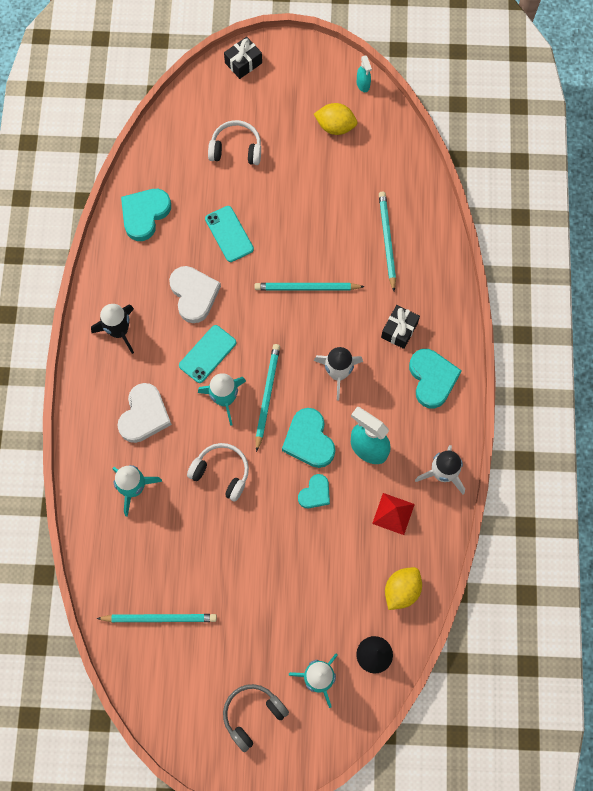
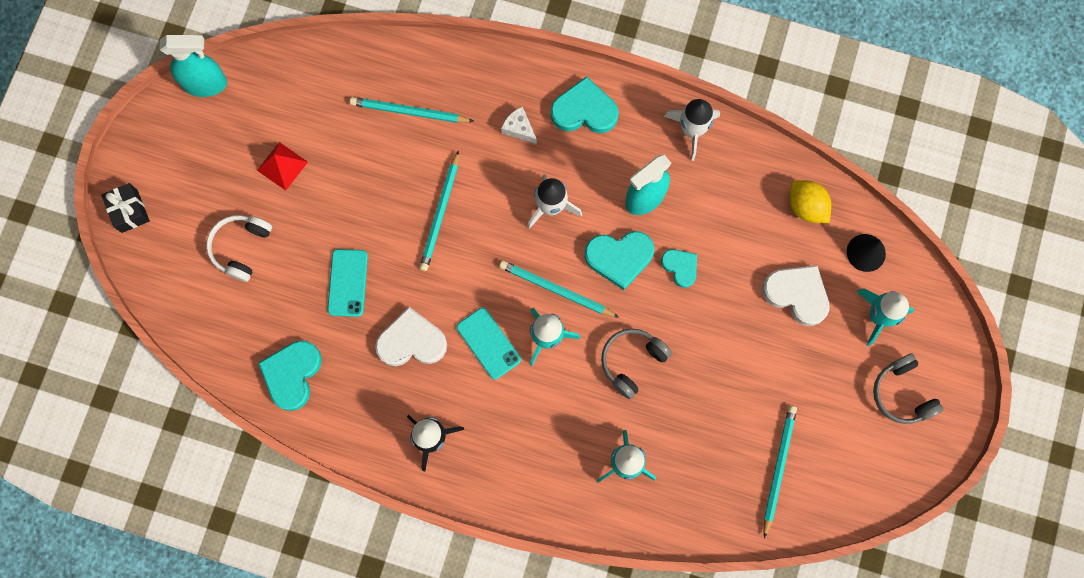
camera: 75 degrees left, 5 degrees up
white heart [117,383,172,443] -> white heart moved to [762,265,830,326]
turquoise heart [121,189,171,241] -> turquoise heart turned 60 degrees clockwise [258,340,322,411]
white headphones [187,443,249,501] -> grey headphones [601,329,672,399]
turquoise phone [205,206,254,262] -> turquoise phone turned 75 degrees counterclockwise [327,249,368,317]
yellow lemon [314,103,357,135] -> none
turquoise spray bottle [357,56,372,92] -> turquoise spray bottle [160,35,227,97], size x1.93
red pyramid [372,493,415,535] -> red pyramid moved to [257,142,308,190]
black gift [381,305,420,349] -> white cheese [501,106,537,144]

